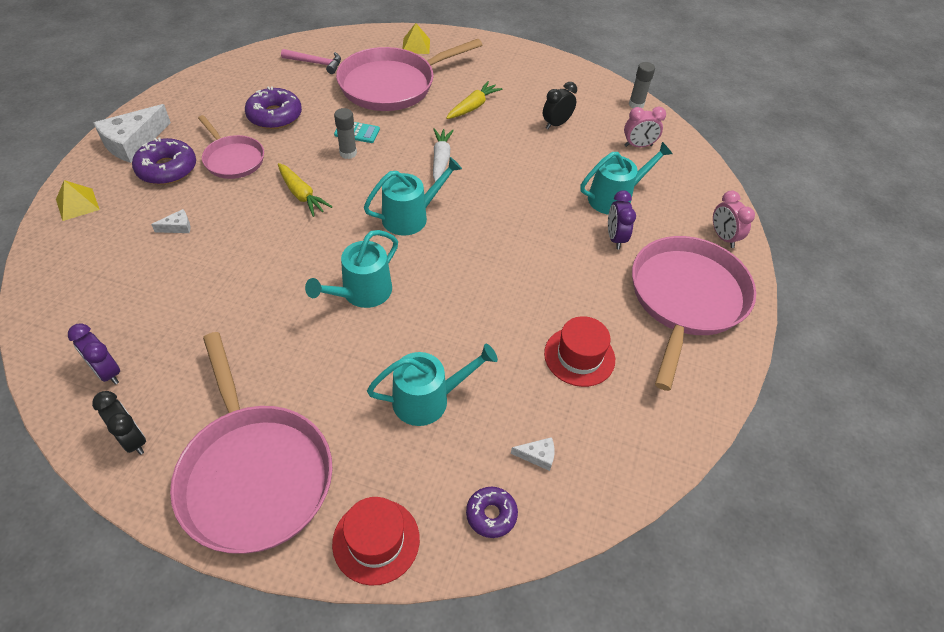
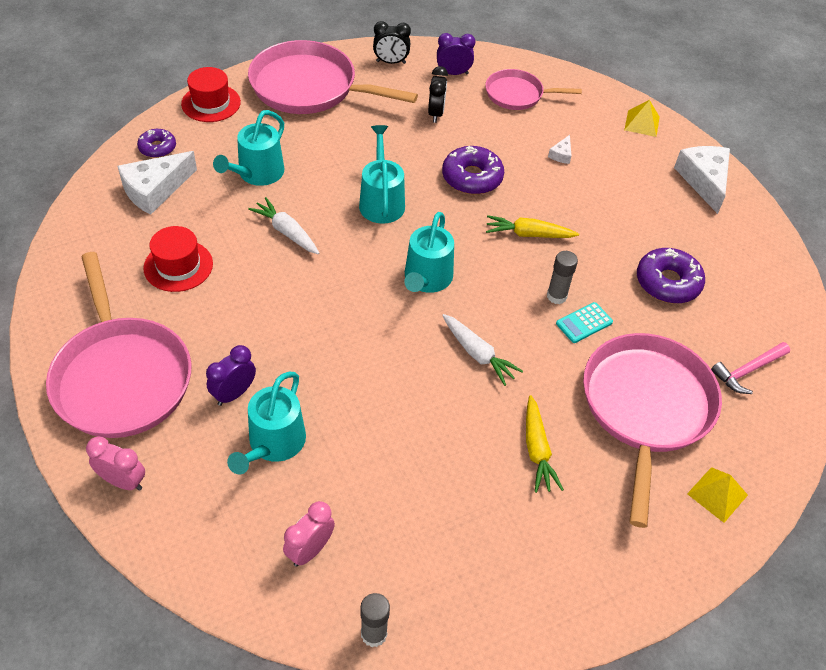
camera: 135 degrees right, 0 degrees up
purple donut [132,138,196,185] -> purple donut moved to [442,146,504,195]
pink pan [198,115,264,179] -> pink pan moved to [485,69,582,110]
white cheese [511,437,554,471] -> white cheese [117,151,197,215], size x2.22
black clock [543,82,577,129] -> black clock moved to [428,66,448,123]
purple clock [608,190,636,249] -> purple clock turned 90 degrees counterclockwise [206,345,256,406]
none -> white carrot [248,197,319,254]

